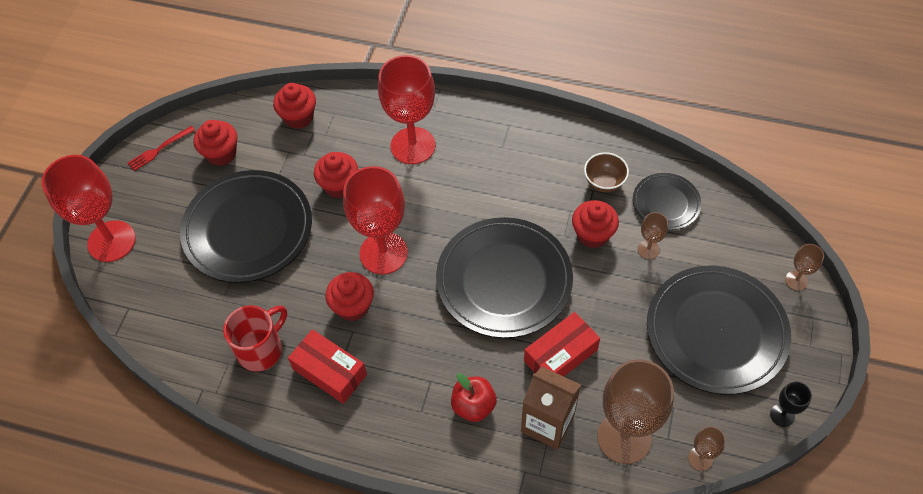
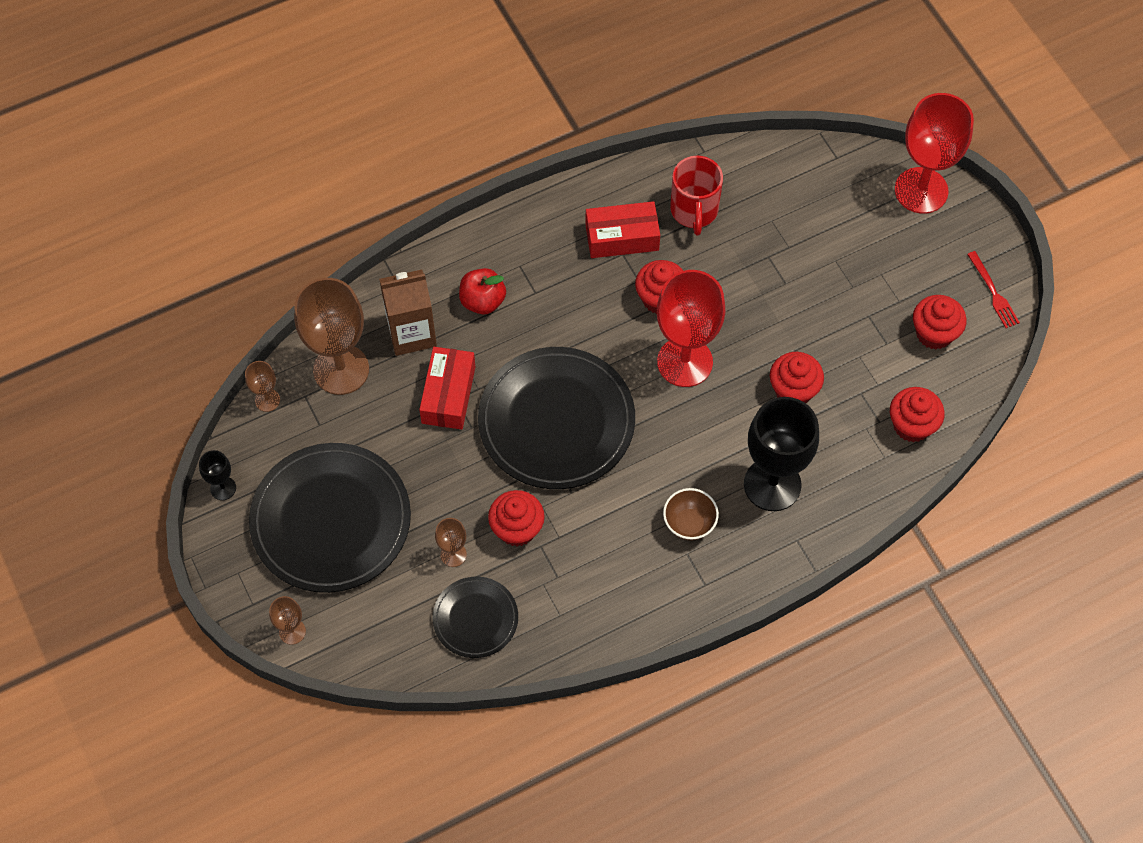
camera: 135 degrees right, 5 degrees up
red fork [127,126,195,171] -> red fork turned 150 degrees clockwise [967,251,1020,328]
black plate [180,170,312,283] -> none
red goblet [378,55,435,164] -> black goblet [744,397,819,511]
brown bowl [584,152,629,192] -> brown bowl moved to [663,488,719,540]

